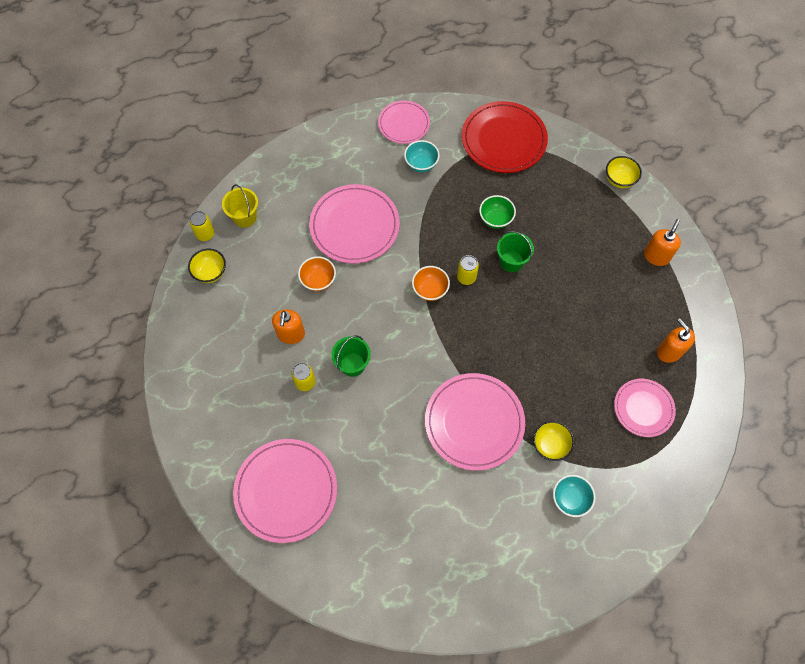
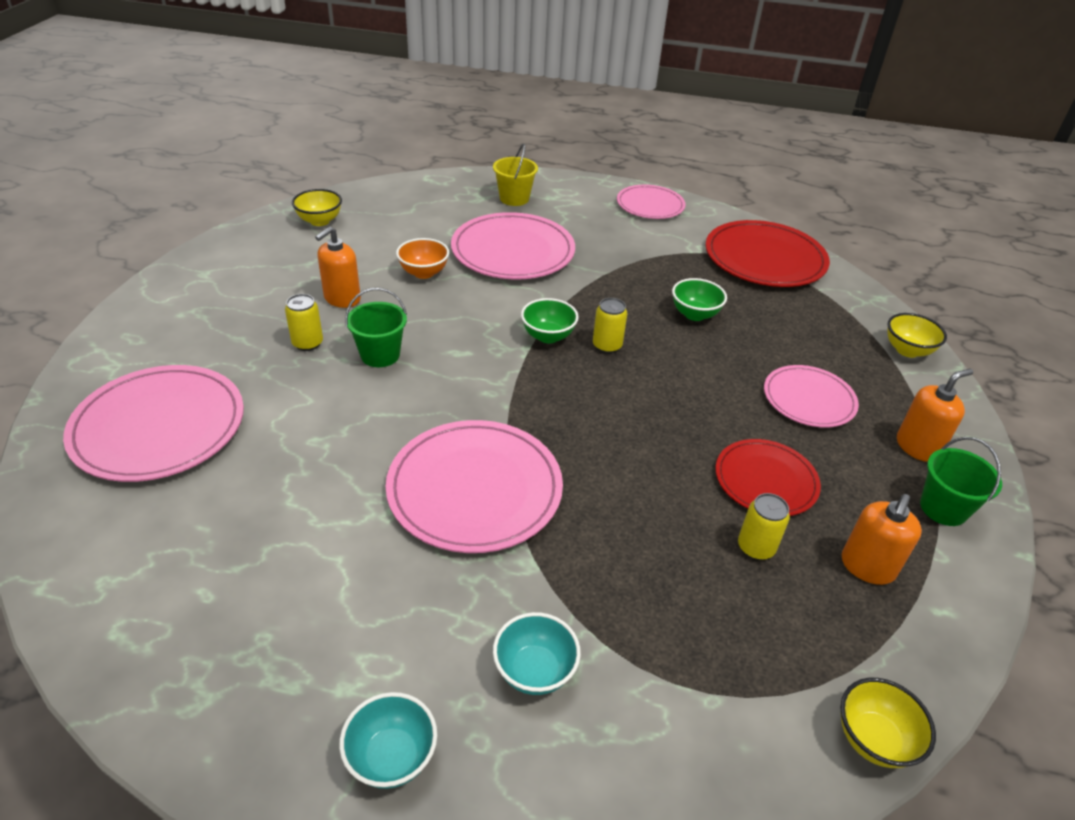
camera: 30 degrees right, 25 degrees down
yellow can [189,211,215,241] -> yellow can moved to [738,493,790,560]
yellow bucket [222,184,258,228] -> yellow bucket moved to [493,144,538,206]
turquoise bowl [404,140,440,172] -> turquoise bowl moved to [339,692,437,789]
orange bowl [412,266,450,301] -> green bowl [521,298,579,343]
green bucket [497,231,534,272] -> green bucket moved to [920,437,1002,526]
yellow bowl [533,421,574,461] -> yellow bowl moved to [840,678,936,768]
pink plate [614,379,676,437] -> pink plate moved to [764,365,859,428]
orange soap dispenser [657,318,695,363] -> orange soap dispenser turned 150 degrees counterclockwise [842,494,922,585]
none -> red plate [716,439,821,516]

